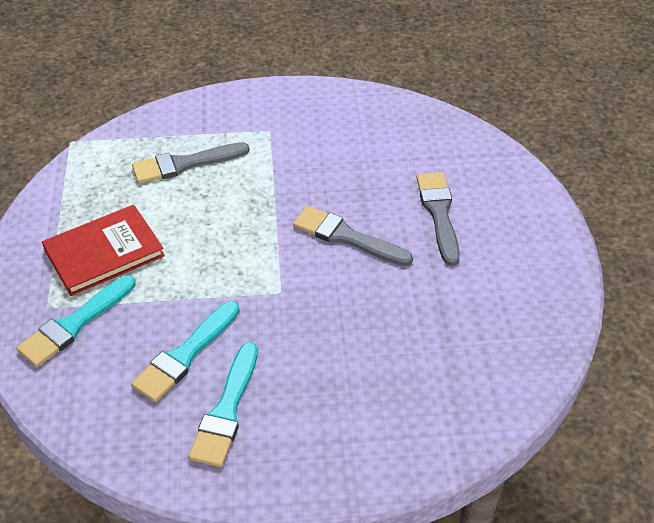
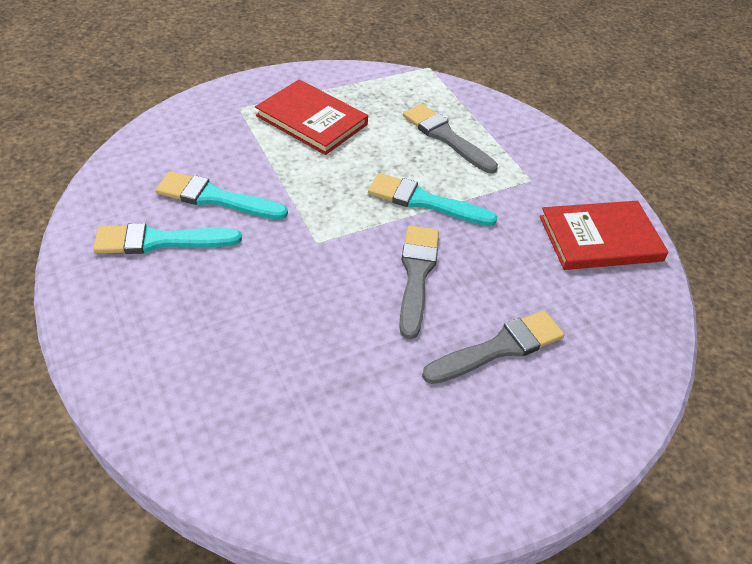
camera: 65 degrees right, 0 degrees up
turquoise brush [17,275,136,367] -> turquoise brush moved to [368,173,498,226]
none -> red book [540,201,669,270]

